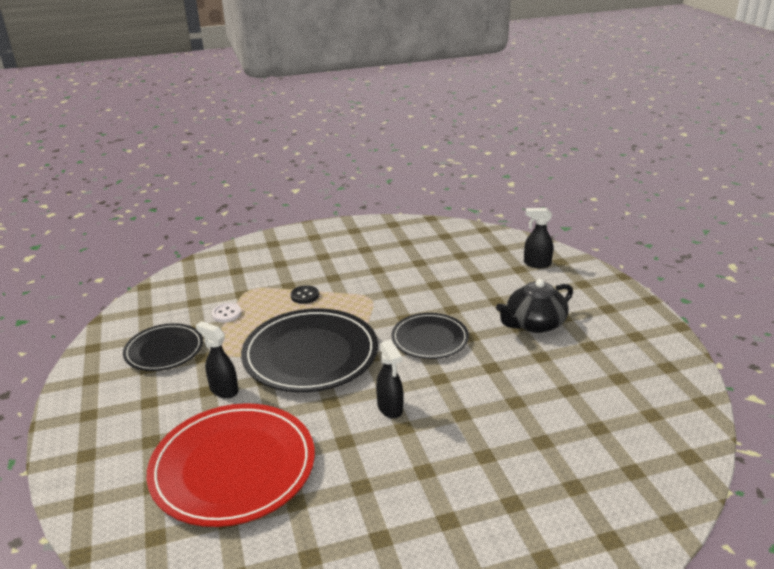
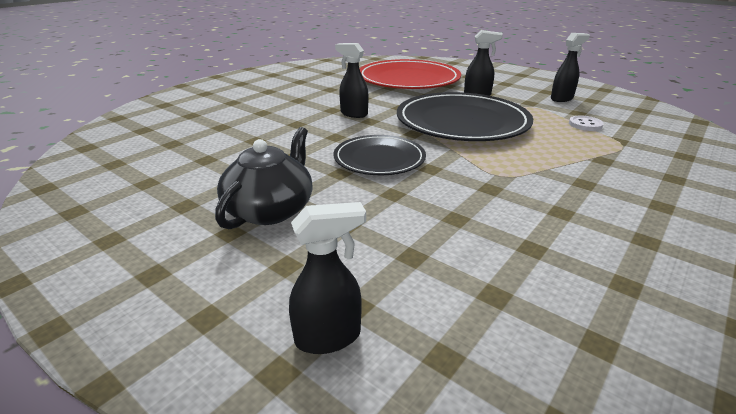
camera: 145 degrees right, 0 degrees up
black plate [123,323,203,371] -> black spray bottle [551,33,590,102]
black button [291,285,319,304] -> none

